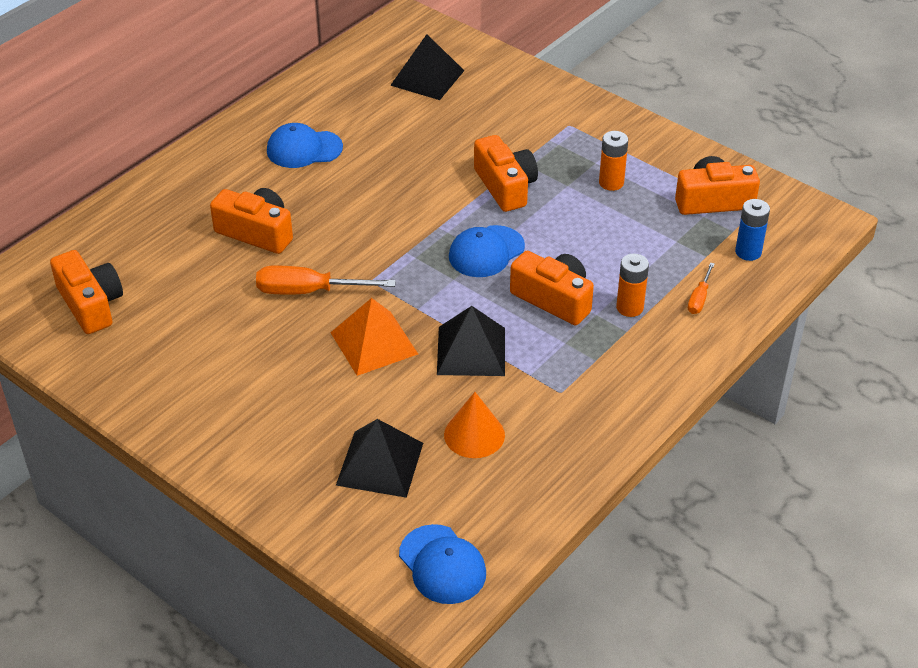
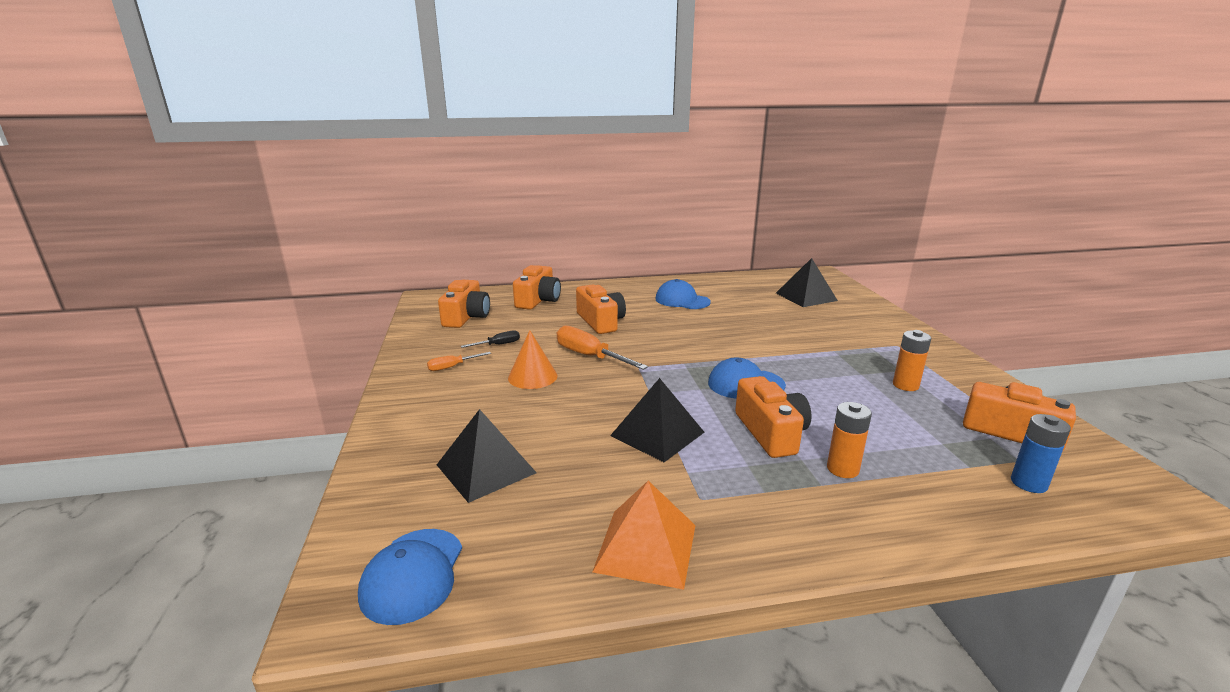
camera: 40 degrees right, 20 degrees down
orange pyramid [330,298,418,376] -> orange pyramid moved to [592,481,695,590]
orange cone [444,392,505,458] -> orange cone moved to [508,330,557,389]
orange camera [474,135,538,212] -> orange camera moved to [513,265,561,310]
orange screwdriver [688,262,715,314] -> orange screwdriver moved to [427,352,491,371]
none -> black screwdriver [461,330,520,348]

